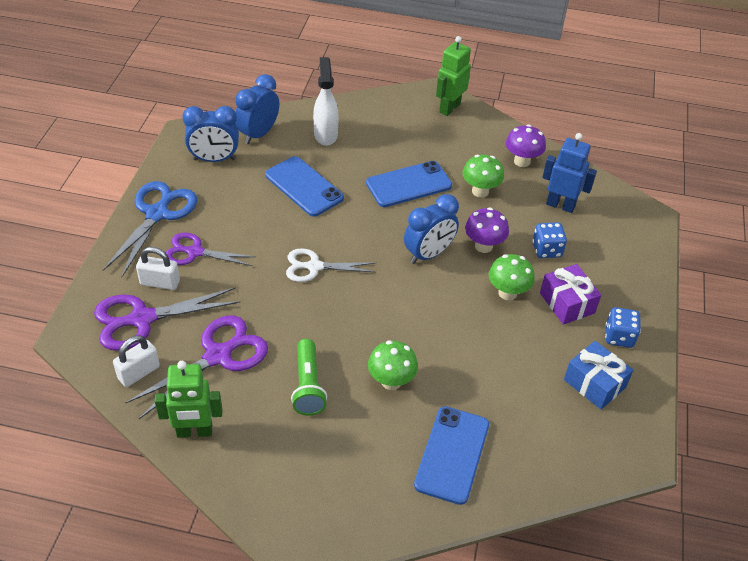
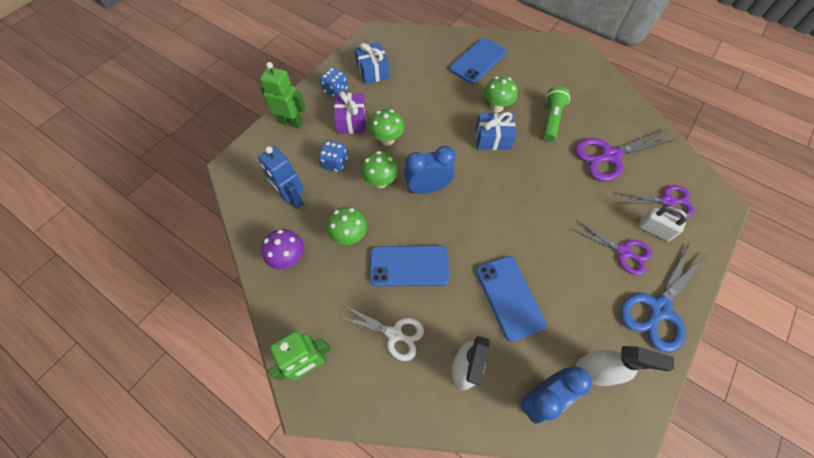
camera: 155 degrees left, 15 degrees up
purple scissors [94,287,241,351] -> purple scissors [617,185,695,217], size x0.67
white padlock [113,335,160,387] -> none
green robot [155,361,222,438] -> green robot moved to [260,62,306,129]
blue clock [182,106,239,162] -> white spray bottle [576,346,674,386]
white scissors [286,249,375,282] -> white scissors moved to [339,306,424,361]
purple mushroom [465,207,509,253] -> green mushroom [361,151,399,188]
none -> blue gift [476,112,516,150]

